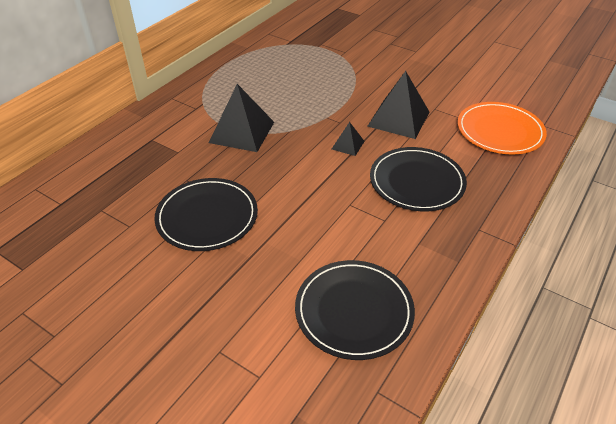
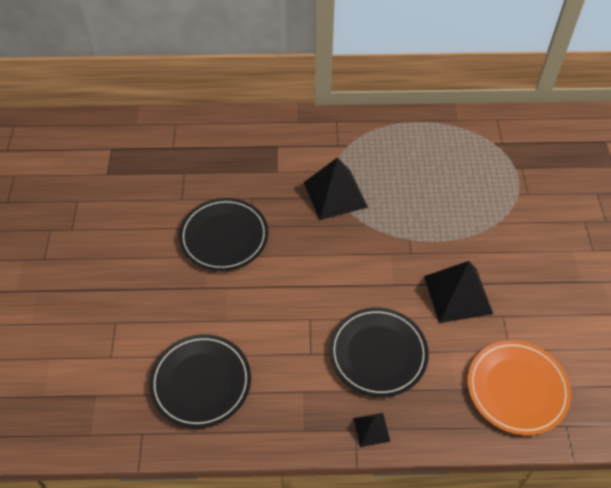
camera: 55 degrees right, 10 degrees up
black pyramid [332,122,364,156] -> black pyramid moved to [353,413,390,447]

